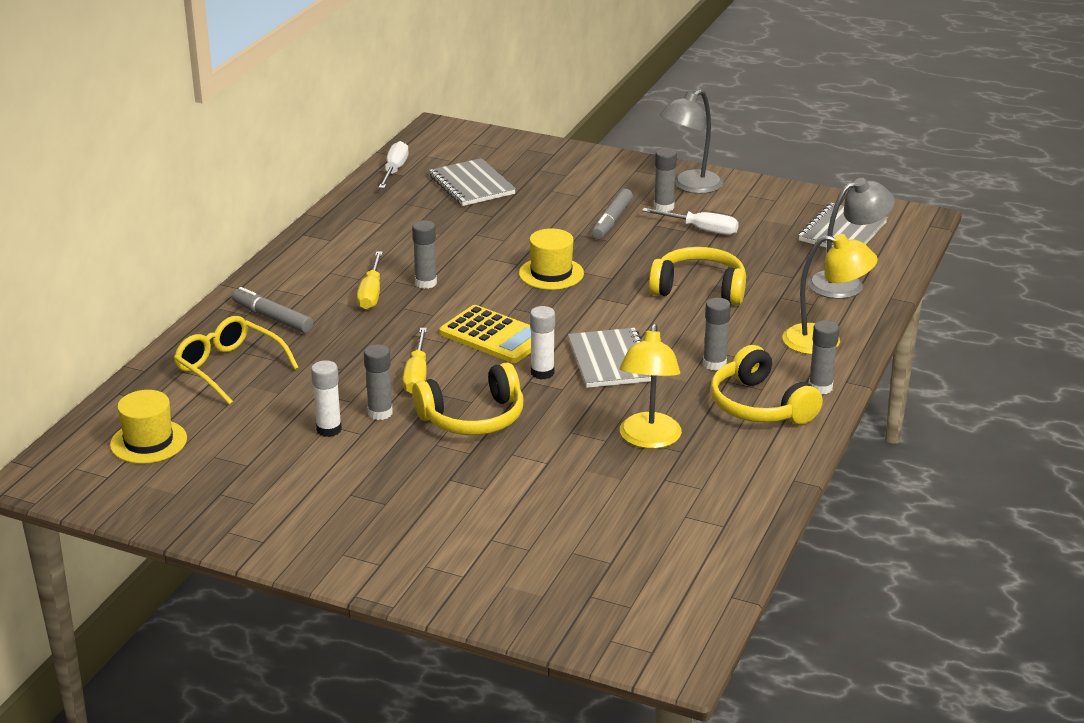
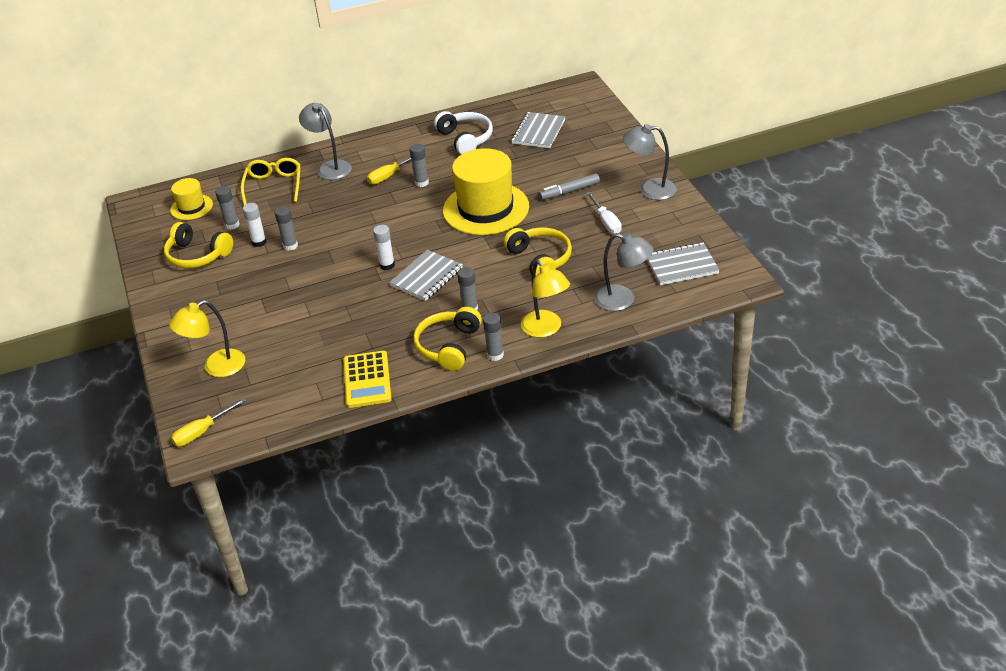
camera: 50 degrees right, 10 degrees up
grey marker [232,287,313,333] -> grey lamp [299,103,352,180]
white screwdriver [379,141,409,188] -> none
yellow screwdriver [403,328,427,394] -> yellow screwdriver moved to [171,398,246,446]
yellow headphones [412,362,523,435] -> yellow headphones moved to [164,222,233,268]
yellow calculator [439,305,531,363] -> yellow calculator moved to [343,351,392,408]
yellow hat [519,228,584,290] -> yellow hat [443,148,529,235], size x1.98
yellow lamp [620,323,682,449] -> yellow lamp moved to [169,300,245,377]
grey glue stick [654,148,677,212] -> grey glue stick moved to [215,186,240,230]
none -> white headphones [434,111,493,155]

